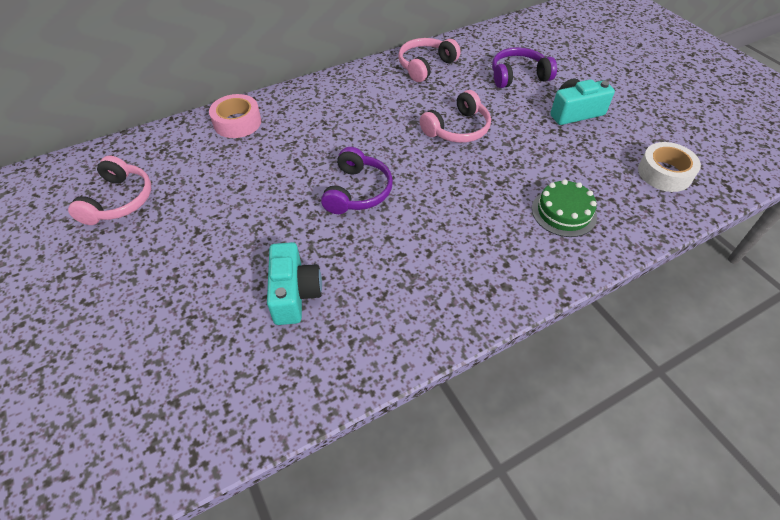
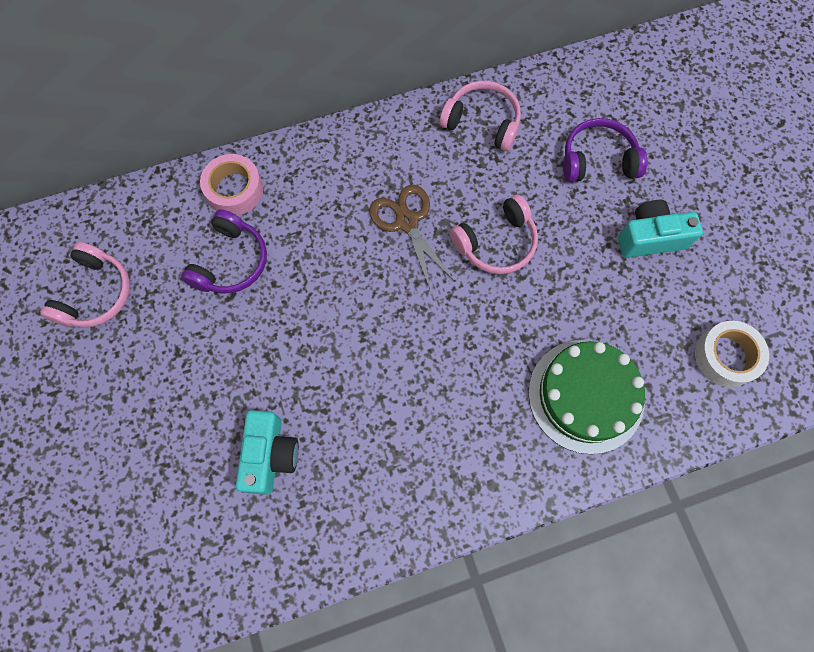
camera: 10 degrees right, 20 degrees up
purple headphones [321,147,393,214] -> purple headphones moved to [181,209,267,293]
pink headphones [398,38,461,82] -> pink headphones turned 60 degrees clockwise [440,81,521,151]
green cake [532,179,597,237] -> green cake [528,340,645,454], size x1.57
none -> brown scissors [369,185,455,291]

